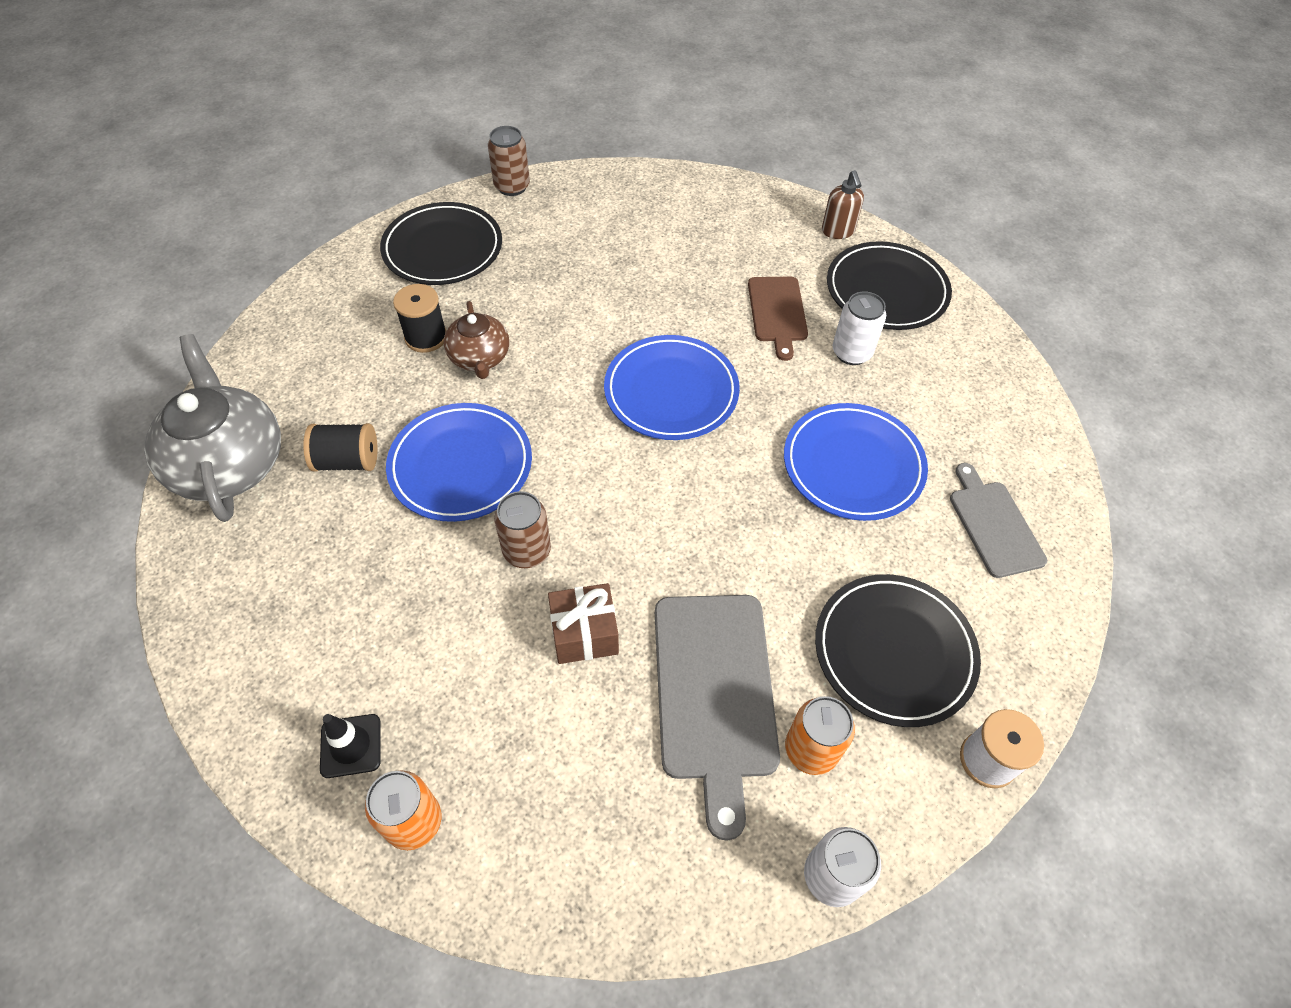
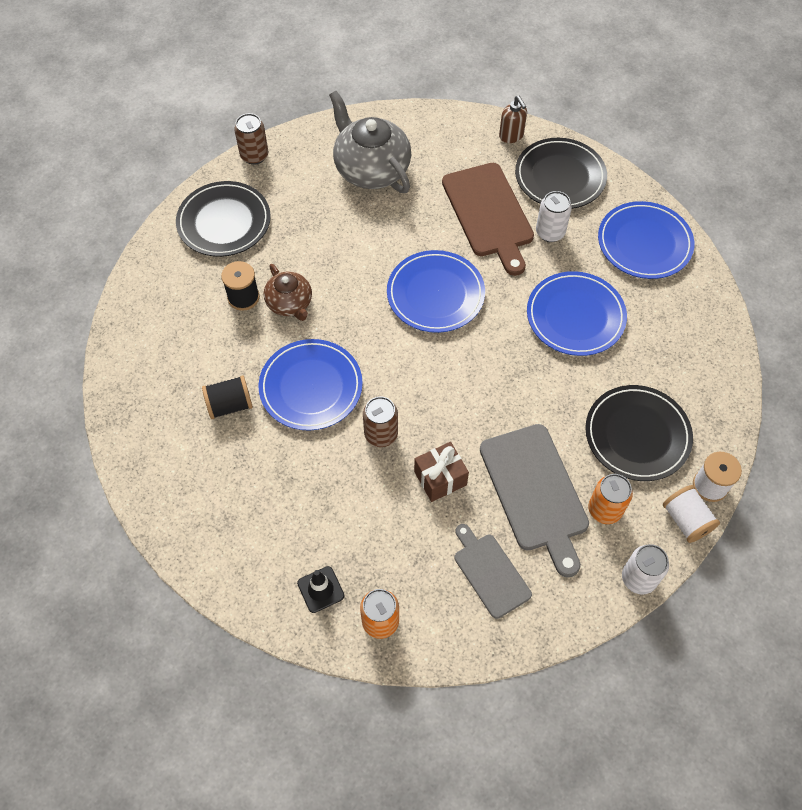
camera: 15 degrees left, 5 degrees up
grey teapot [144,334,281,522] -> grey teapot moved to [329,91,412,193]
brown cutting board [748,276,808,361] -> brown cutting board [442,163,534,276], size x1.65
grey cutting board [950,463,1047,578] -> grey cutting board moved to [455,524,532,619]
none -> blue plate [598,201,694,279]
none -> white spool [663,485,720,543]

